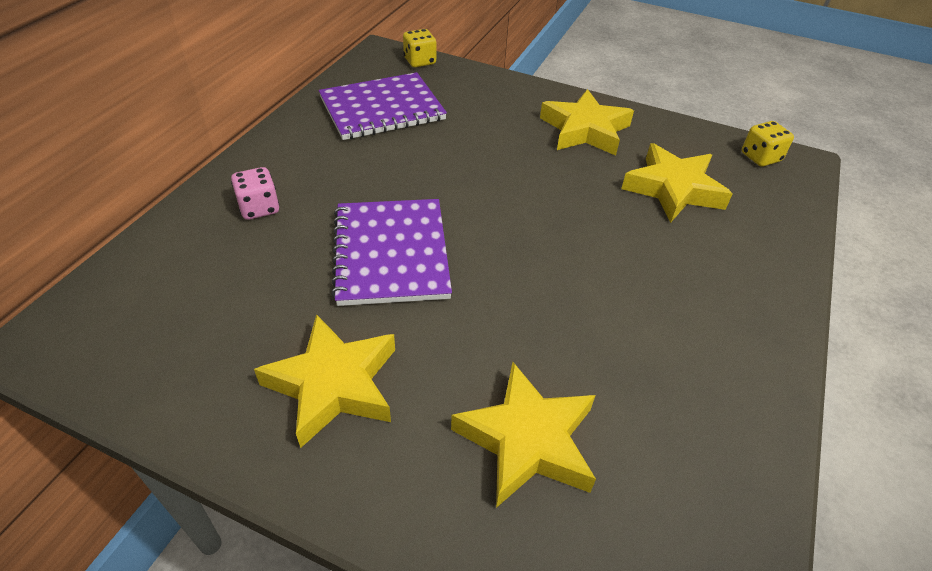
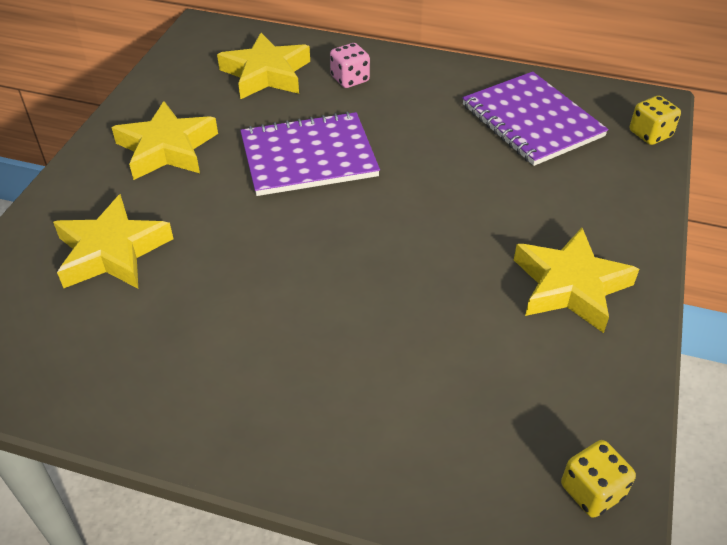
camera: 85 degrees right, 0 degrees up
yellow star [621,143,732,223] -> yellow star moved to [217,33,310,99]

